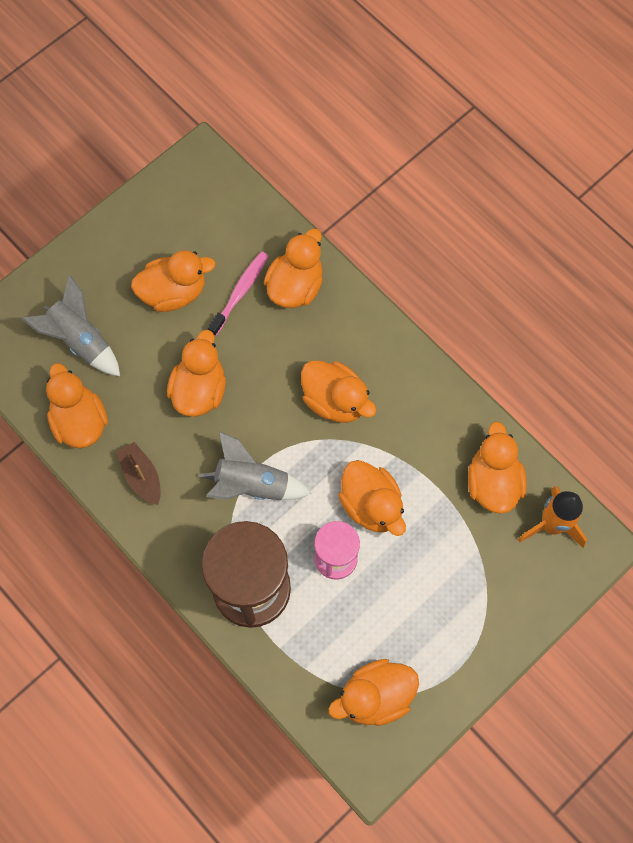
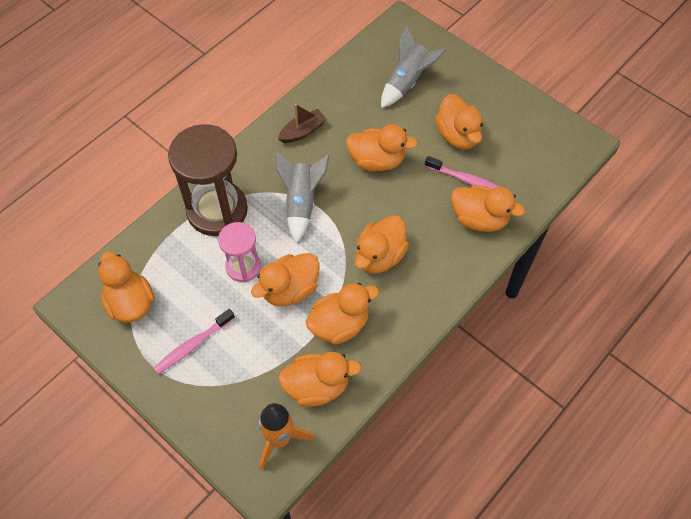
camera: 85 degrees right, 10 degrees down
orange duck [46,363,108,449] -> orange duck moved to [306,283,379,345]
none -> pink toothbrush [154,309,235,374]

